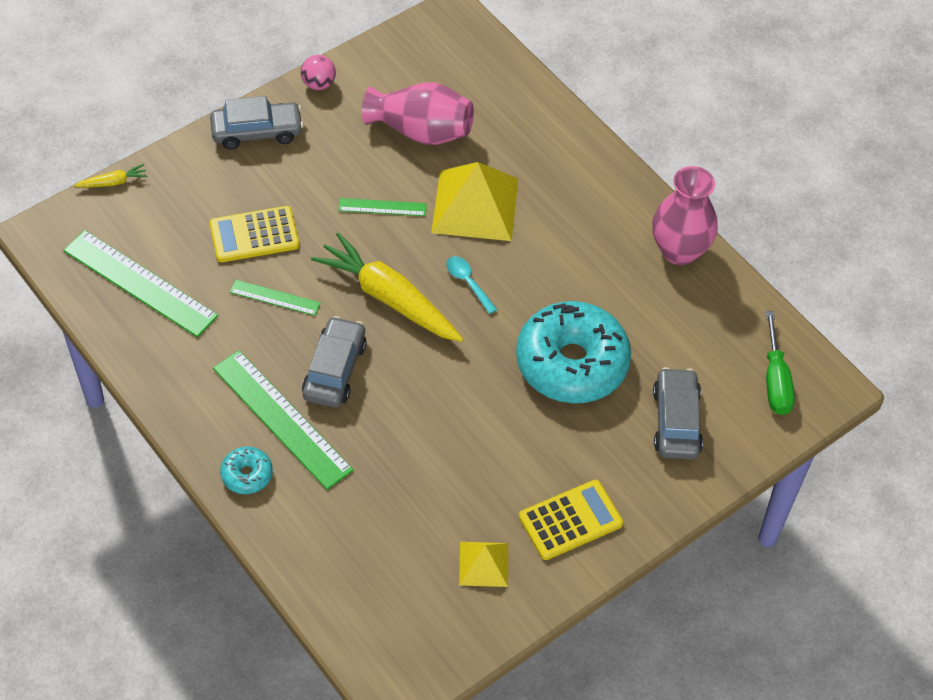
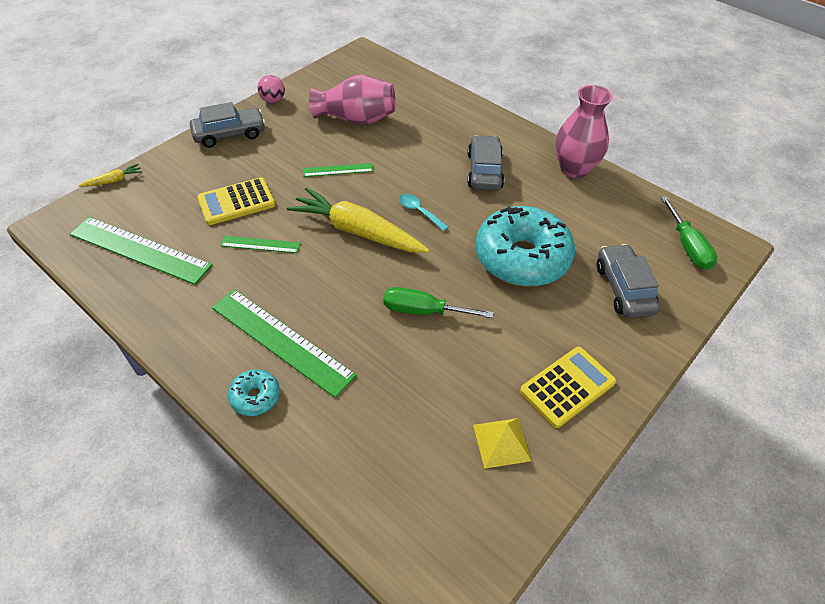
camera: 10 degrees left, 5 degrees down
grey car [302,316,367,407] -> grey car moved to [467,135,504,190]
yellow pyramid [431,162,519,241] -> none
none -> green screwdriver [384,287,494,318]

